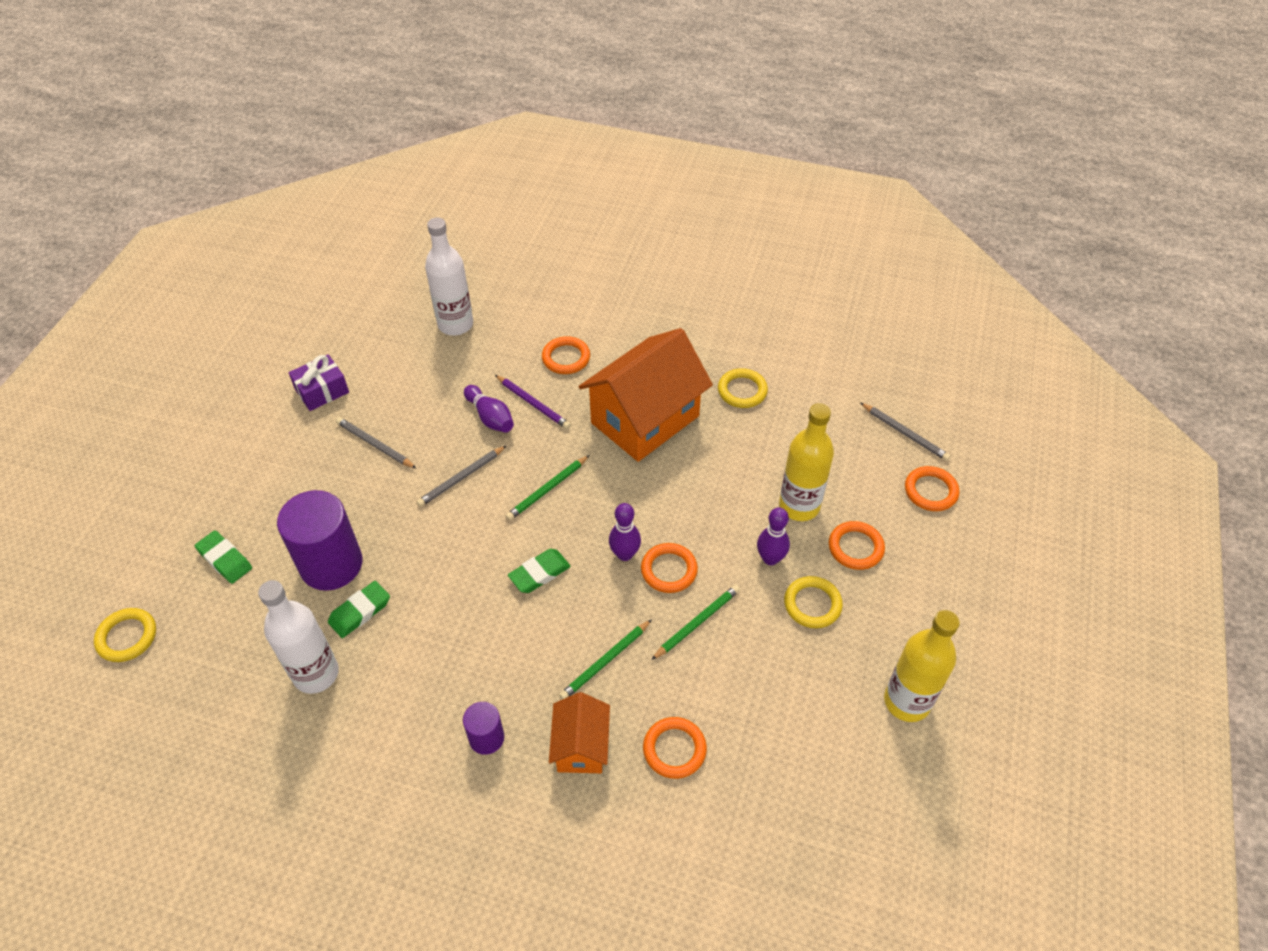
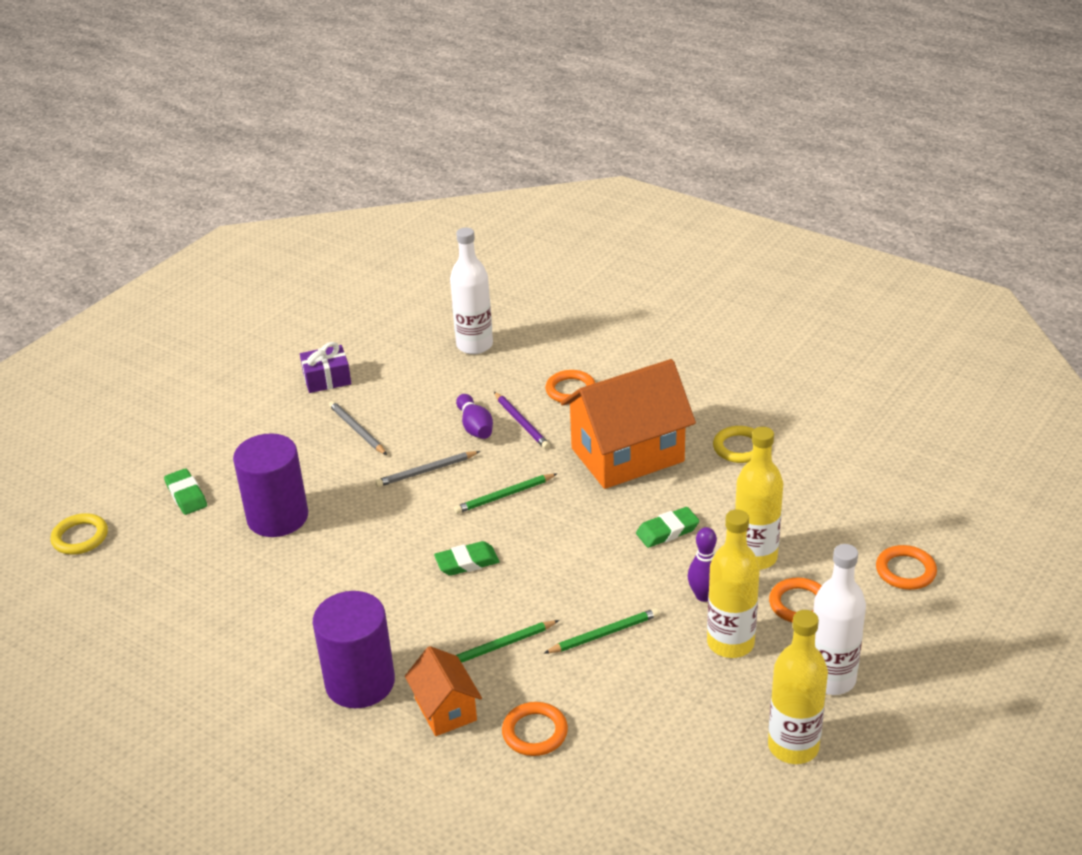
camera: 20 degrees right, 15 degrees down
white bottle [258,580,339,694] -> white bottle moved to [813,544,866,695]
green eraser [328,581,390,638] -> green eraser moved to [636,507,699,548]
purple cylinder [463,702,504,755] -> purple cylinder [313,591,395,708], size x1.97
orange house [549,692,610,773] -> orange house turned 45 degrees counterclockwise [405,646,482,736]
purple bowling pin [609,503,641,561] -> none
orange ring [641,543,698,593] -> none
yellow ring [784,576,843,628] -> yellow bottle [707,510,760,658]
grey pencil [861,403,950,461] -> none

